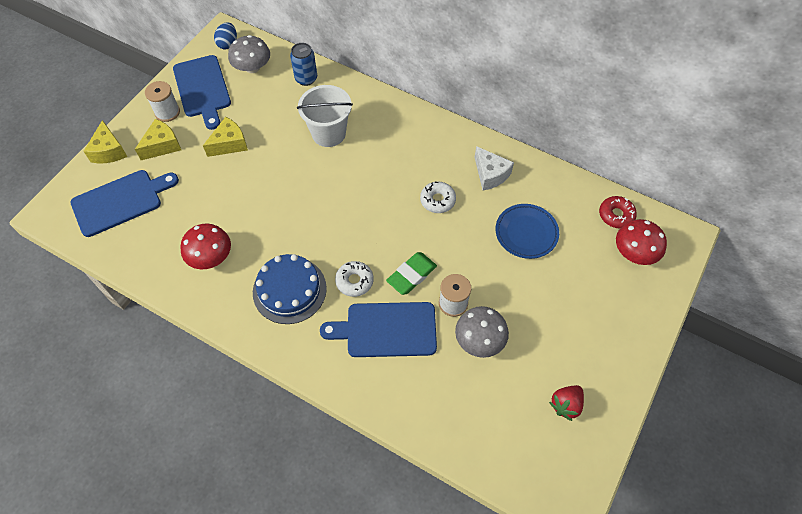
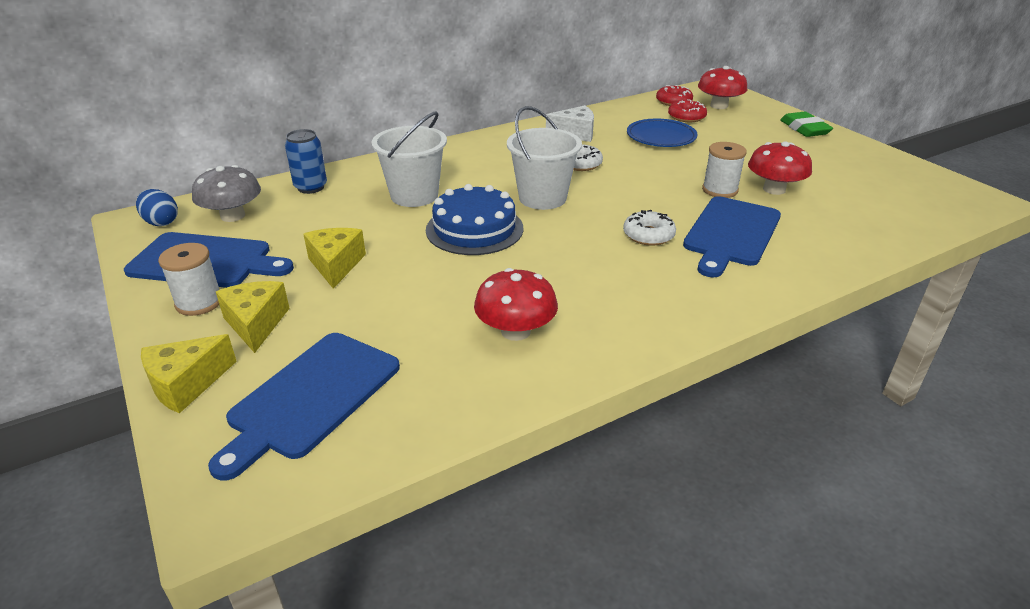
camera: 60 degrees left, 25 degrees down
blue cutting board [71,170,179,237] -> blue cutting board turned 150 degrees counterclockwise [208,333,400,481]
yellow cheese [84,120,127,163] -> yellow cheese turned 120 degrees clockwise [141,334,237,413]
blue cake [253,254,327,324] -> blue cake moved to [426,184,523,255]
green eraser [386,252,437,295] -> green eraser moved to [780,112,833,137]
grey mushroom [455,306,509,358] -> red mushroom [748,141,812,195]
red strawberry [549,385,584,421] -> none
none -> white bucket [507,106,582,210]
none -> red donut [668,99,707,122]

